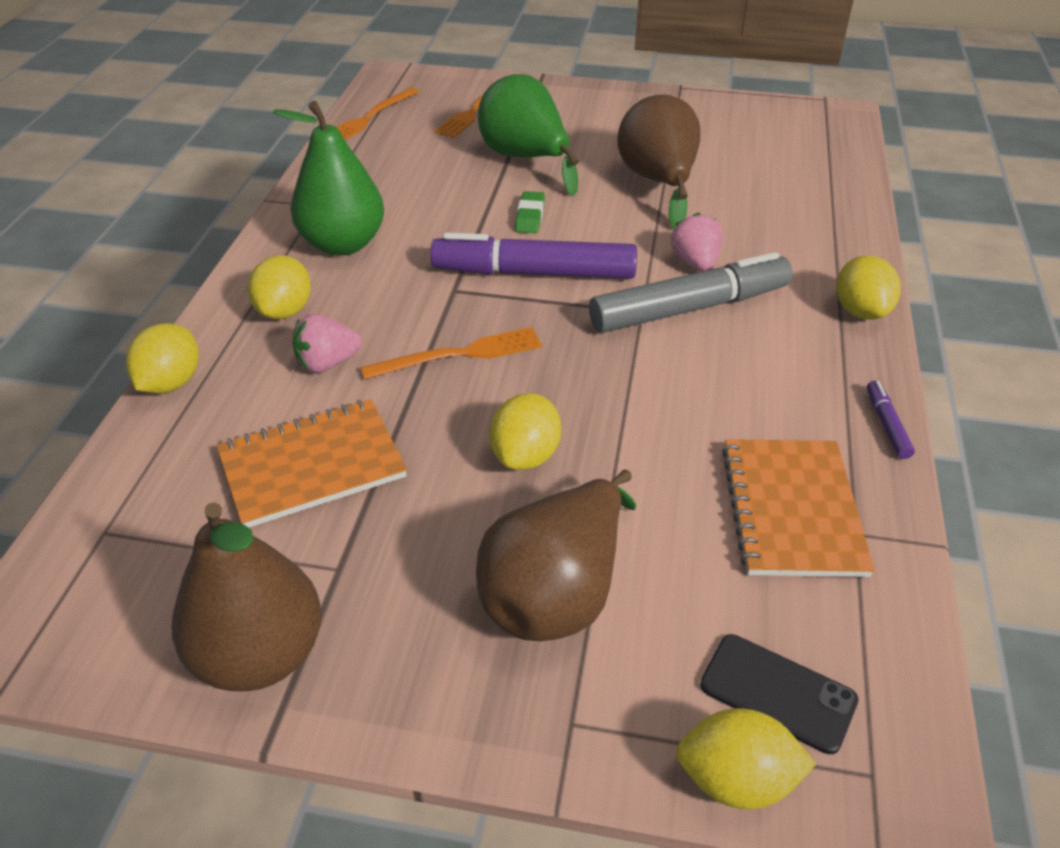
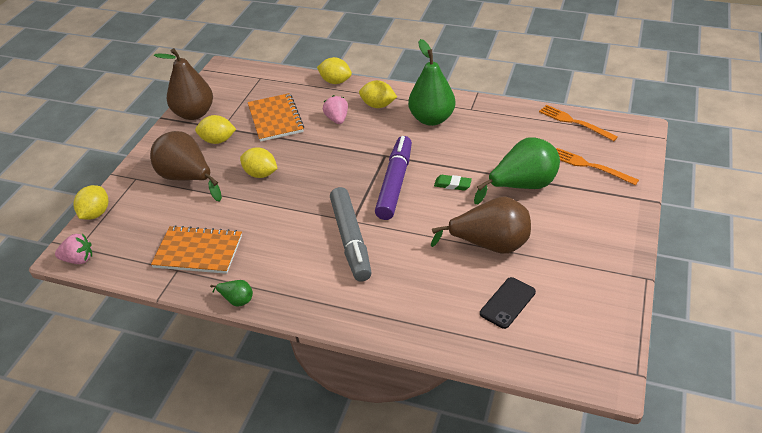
camera: 100 degrees right, 0 degrees up
orange fork [361,327,542,379] -> none
pink strawberry [671,212,722,271] -> pink strawberry moved to [55,234,92,264]
black phone [700,634,858,754] -> black phone moved to [480,277,536,329]
yellow lemon [836,255,901,320] -> yellow lemon moved to [195,115,236,144]
purple marker [867,381,915,459] -> green pear [210,280,253,307]

